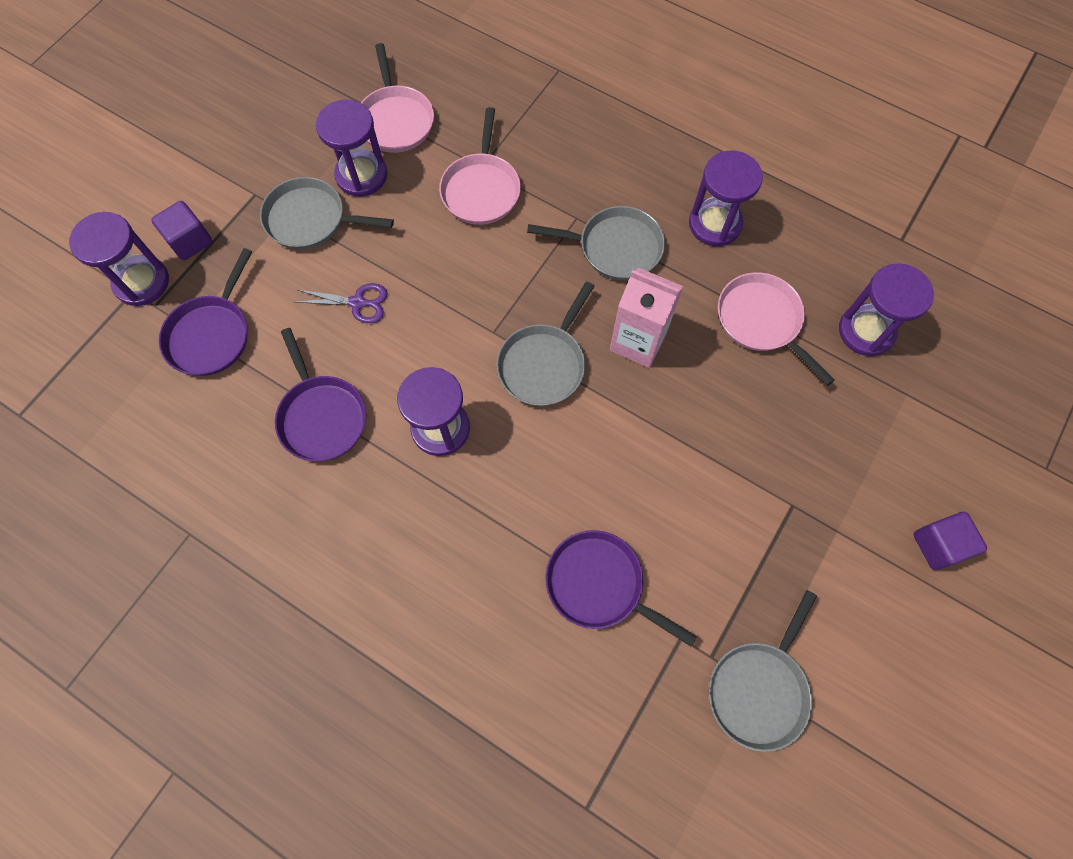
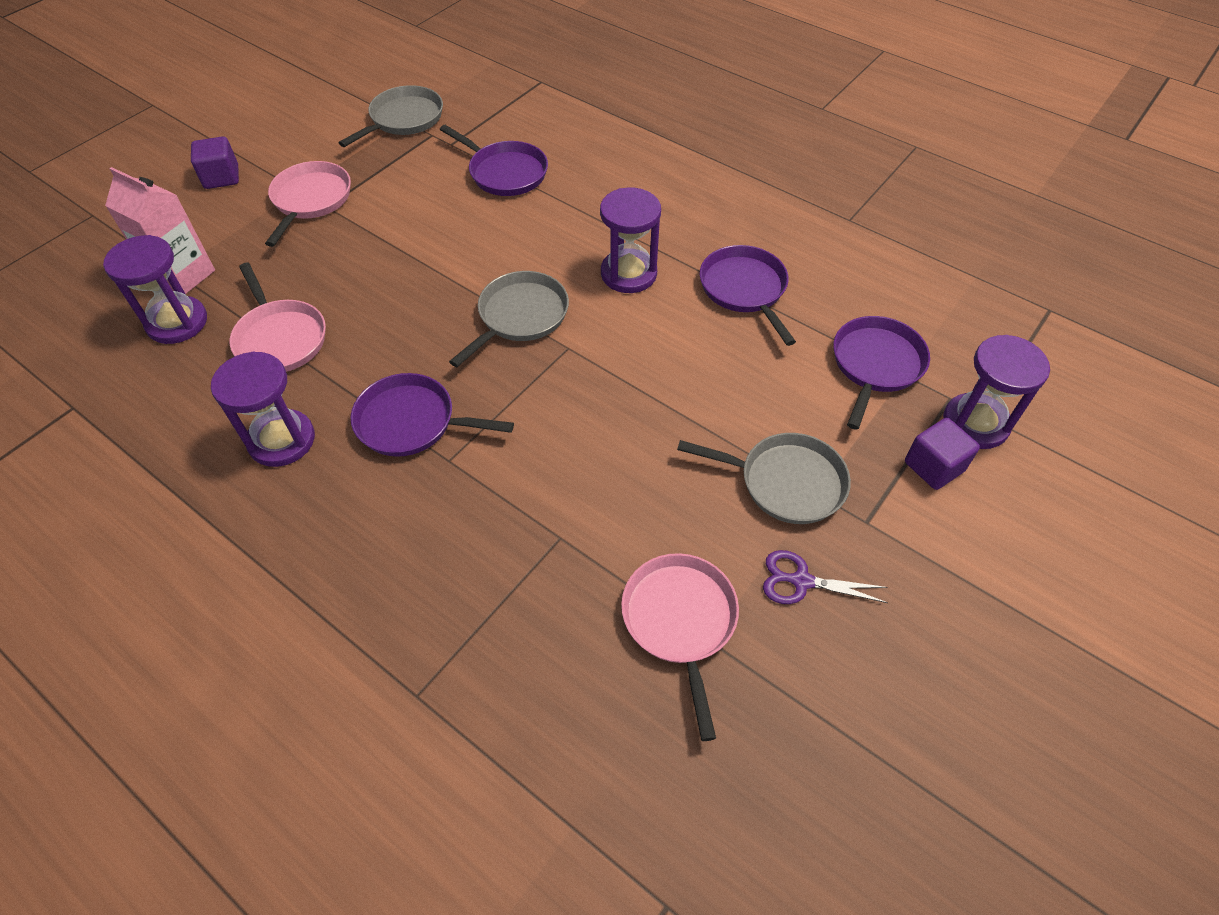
camera: 175 degrees left, 15 degrees down
purple scissors [296,283,388,323] -> purple scissors moved to [763,550,888,604]
purple hourglass [316,99,387,197] -> none
pink pan [439,107,521,225] -> pink pan moved to [265,161,351,247]
grey pan [527,206,665,280] -> purple pan [351,373,514,457]
pink carton [610,267,683,368] -> pink carton moved to [105,167,215,294]

